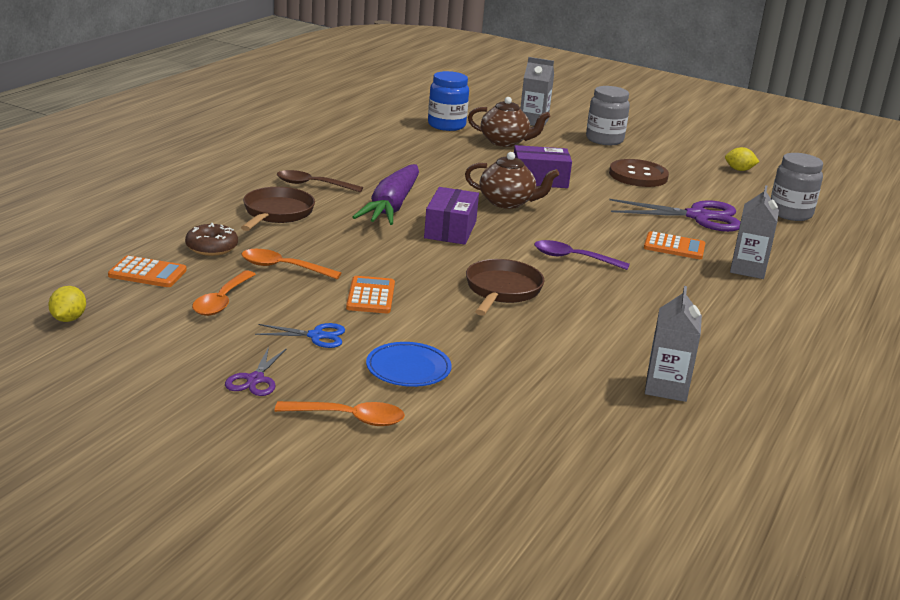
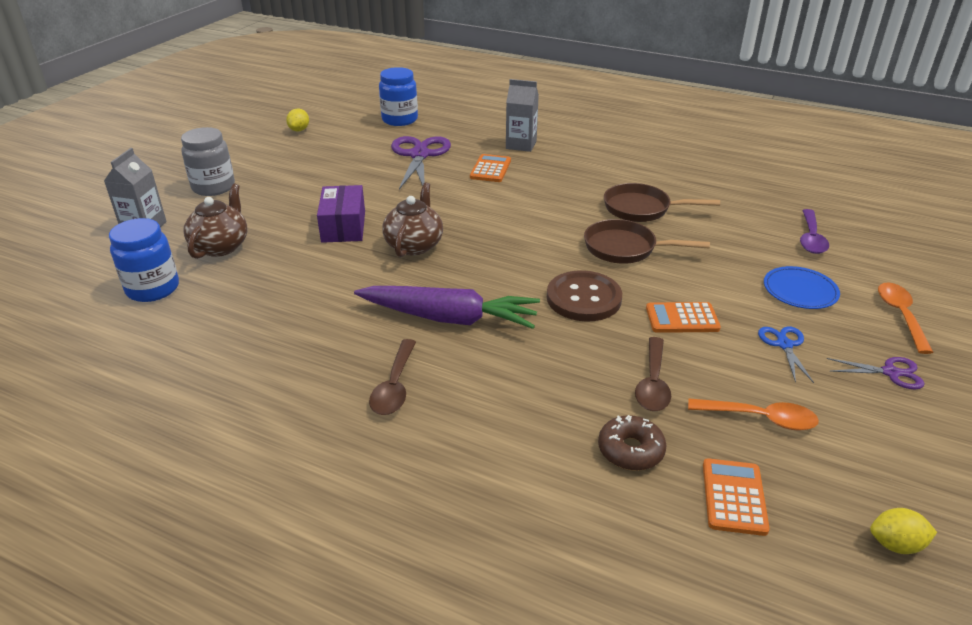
camera: 90 degrees left, 10 degrees up
brown pan [241,187,315,231] -> brown pan moved to [604,183,720,222]
orange spoon [241,249,341,279] -> brown spoon [635,337,671,411]
purple box [424,187,479,245] -> none
purple spoon [534,240,630,270] -> purple spoon moved to [800,209,829,254]
brown button [609,159,669,187] -> brown button moved to [547,270,622,322]
grey carton [645,286,702,402] -> none
grey jar [771,153,823,221] -> blue jar [379,67,418,126]

